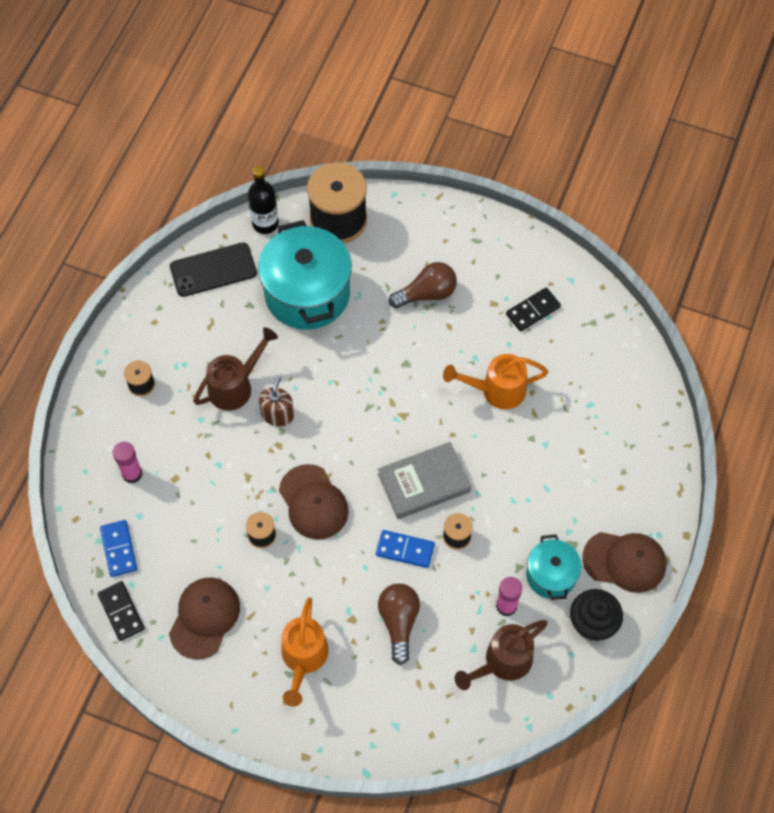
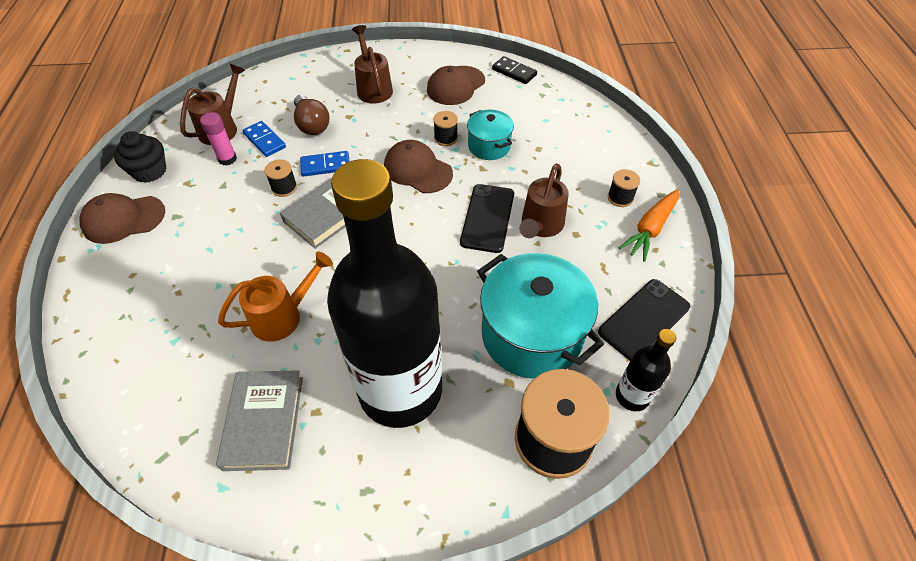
camera: 155 degrees right, 10 degrees down
blue domino [100,520,137,577] -> blue domino moved to [242,121,286,157]
pink glue stick [113,442,142,484] -> none
brown cap [169,578,240,660] -> brown cap turned 45 degrees clockwise [427,66,485,105]
brown soap dispenser [259,376,294,427] -> black phone [460,184,514,253]
orange watering can [282,597,329,706] -> brown watering can [352,25,393,103]
brown light bulb [389,262,457,308] -> black bottle [327,159,442,428]
black domino [506,288,561,331] -> grey book [216,370,303,471]
turquoise pot [526,534,582,600] -> turquoise pot moved to [467,110,514,160]
none -> orange carrot [619,189,679,262]

